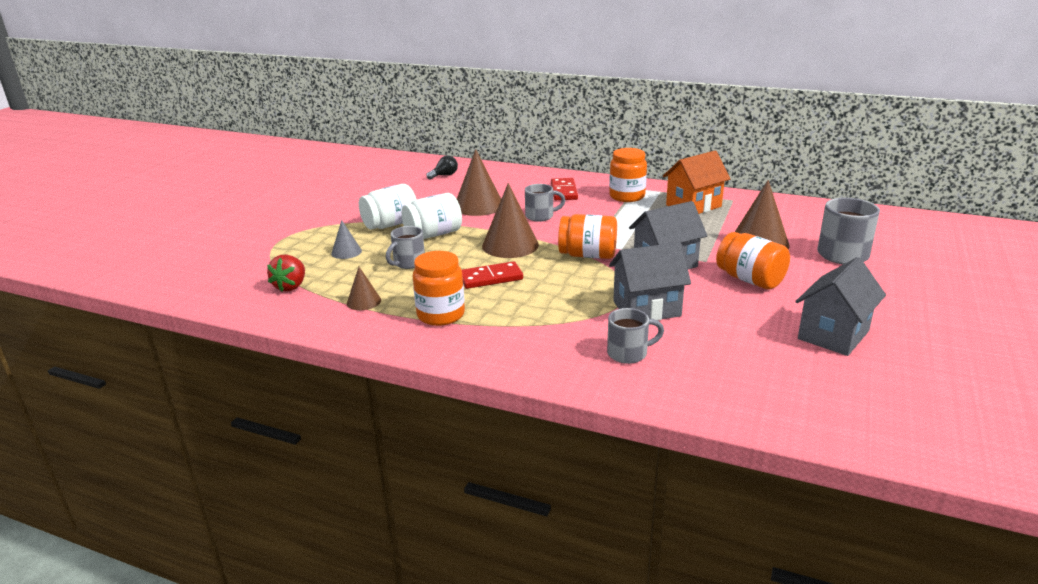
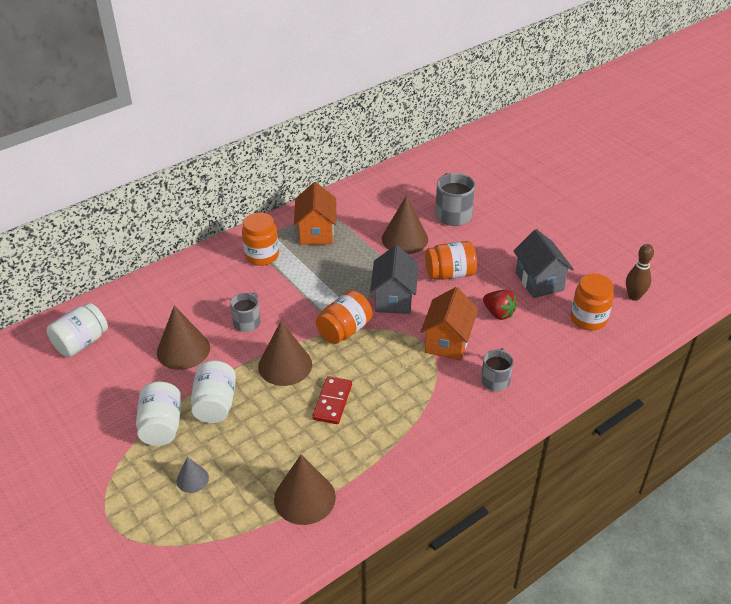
camera: 60 degrees left, 15 degrees up
red strawberry [267,254,305,292] -> red strawberry moved to [483,290,517,320]
brown cone [347,267,381,310] -> brown cone [274,455,336,525], size x1.89
grey mug [386,226,425,269] -> none
orange jar [413,251,465,326] -> orange jar moved to [571,274,614,330]
black light bulb [426,155,458,179] -> white jar [47,303,108,357]
red domino [551,178,578,200] -> none
grey house [609,242,691,320] -> orange house [420,287,478,361]
none -> brown bowling pin [626,244,654,301]

